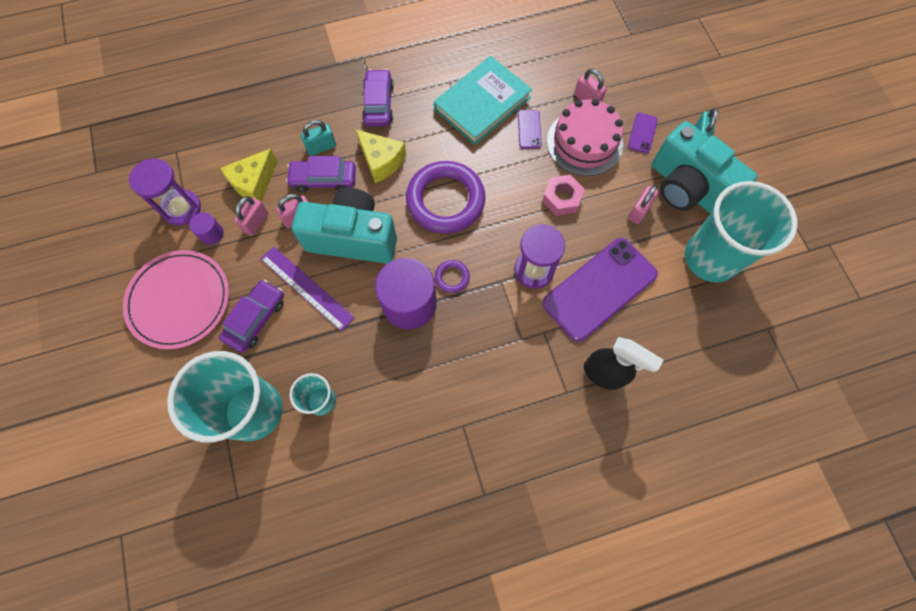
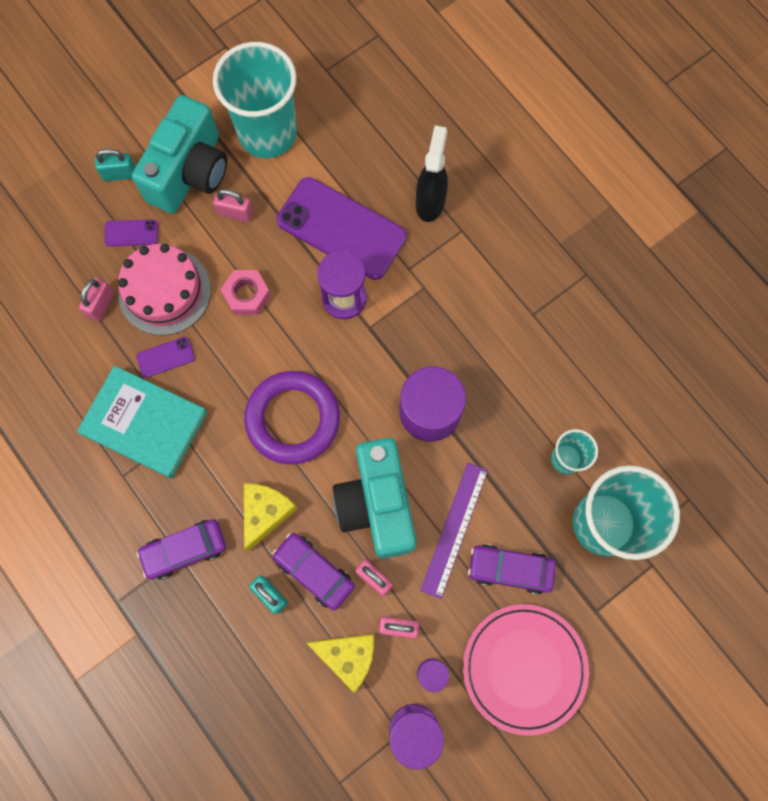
camera: 110 degrees left, 5 degrees up
purple car [286,156,356,192] -> purple car turned 150 degrees clockwise [272,533,355,610]
purple ring [435,260,470,293] -> none

